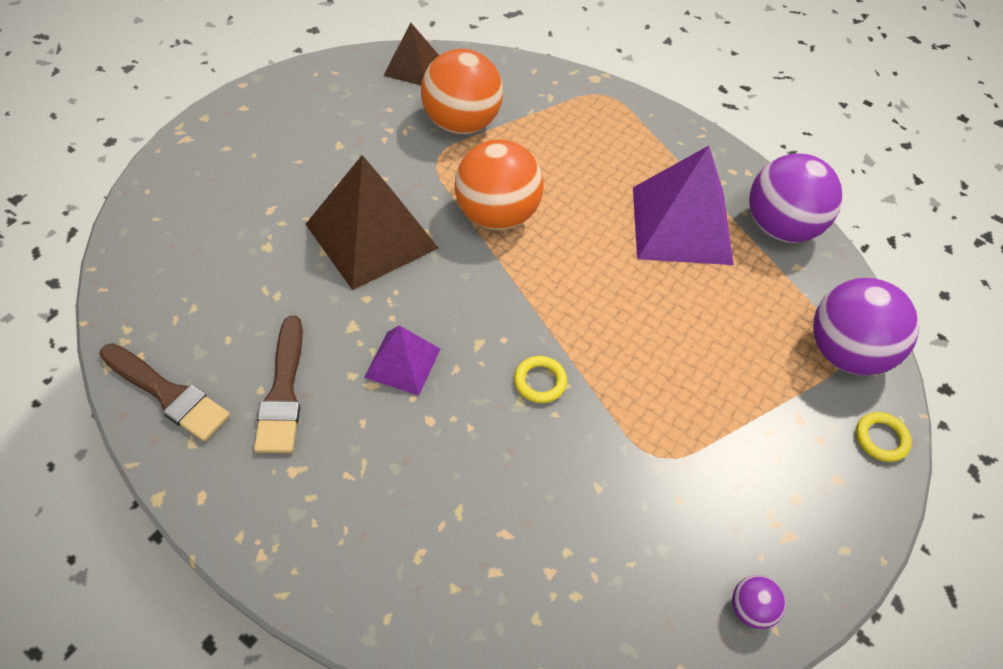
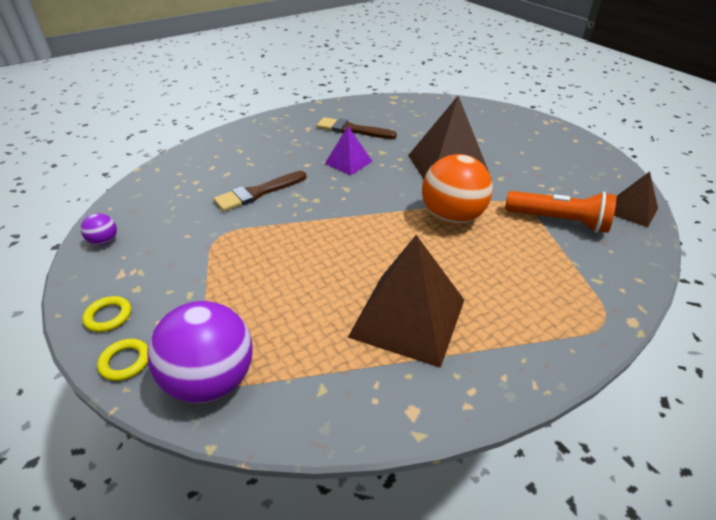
camera: 115 degrees right, 15 degrees down
brown brush [99,343,230,442] -> brown brush moved to [214,171,307,212]
orange ball [421,49,503,134] -> orange flashlight [505,191,616,233]
yellow ring [514,356,567,403] -> yellow ring moved to [82,296,131,332]
purple pyramid [633,146,734,265] -> brown pyramid [348,235,464,368]
purple ball [749,153,843,243] -> none

